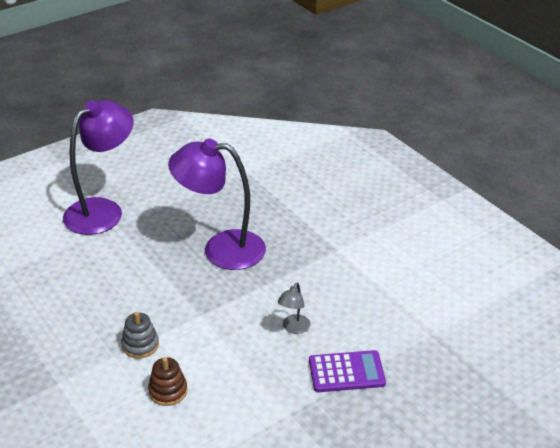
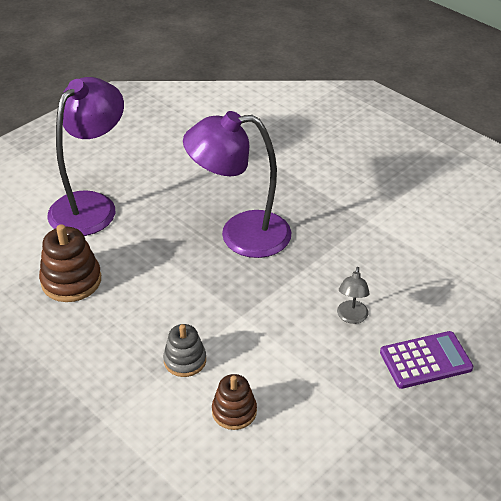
camera: 10 degrees left, 5 degrees up
none -> brown stacking toy [39,224,101,302]

